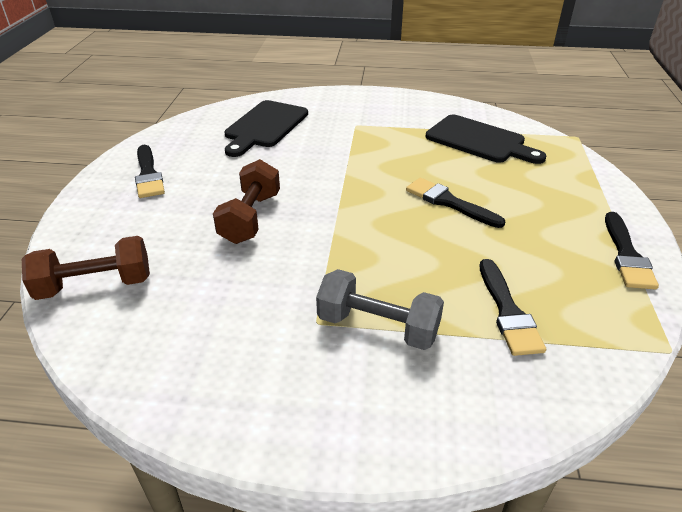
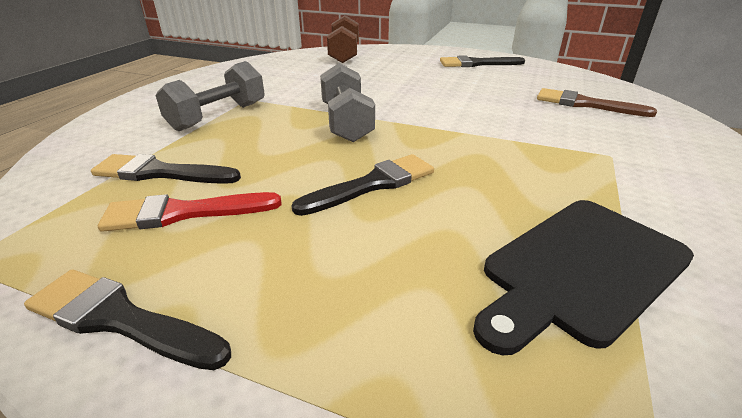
camera: 105 degrees right, 5 degrees down
brown dumbbell [213,159,280,244] -> none
black cutting board [224,100,308,157] -> brown brush [537,88,657,117]
none -> red brush [98,192,281,232]
none -> grey dumbbell [320,63,375,142]

